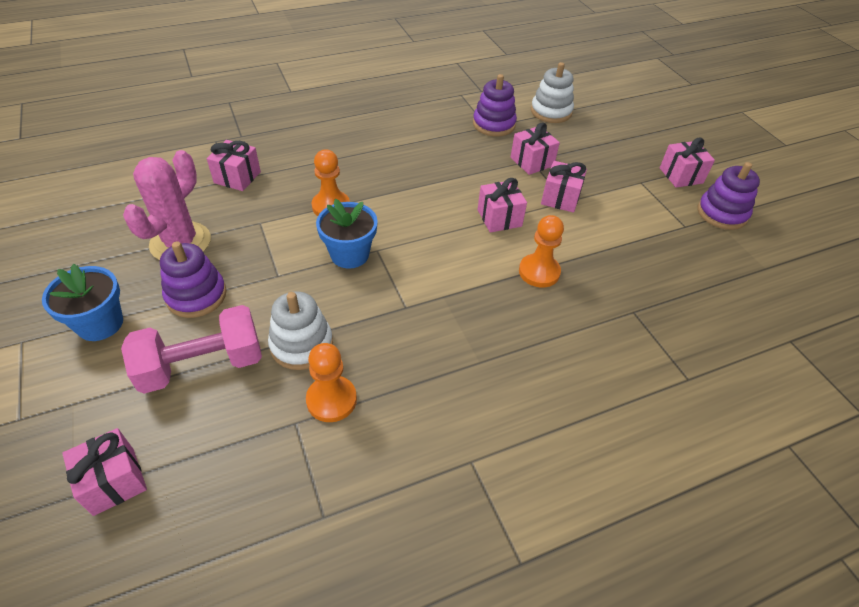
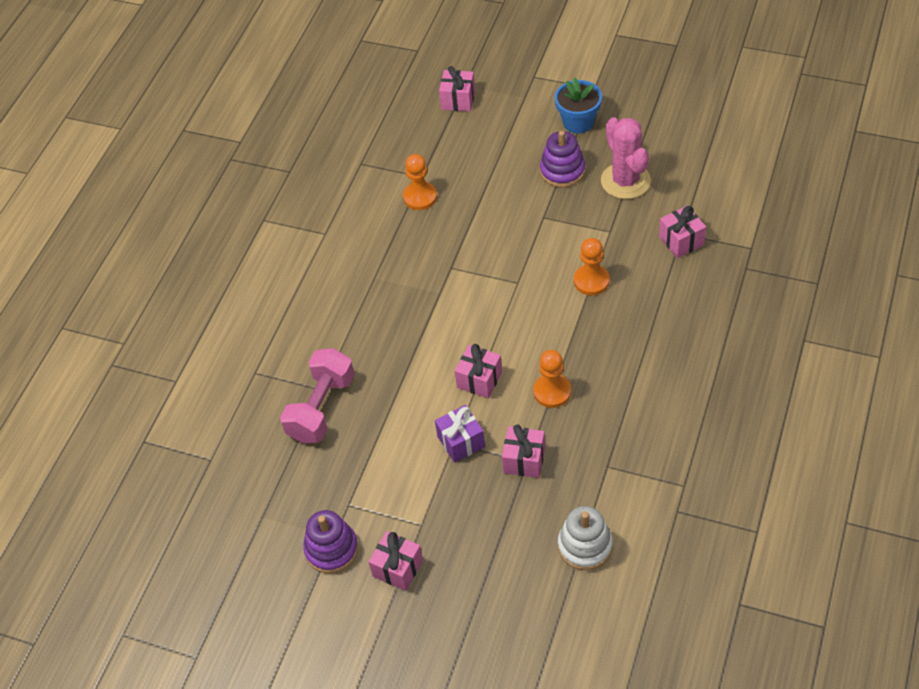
camera: 140 degrees right, 5 degrees up
pink dumbbell [121,305,262,394] -> pink dumbbell moved to [280,348,355,443]
white stacking toy [268,292,333,370] -> none
blue flower pot [316,199,378,269] -> none
purple stacking toy [473,74,517,136] -> none
orange pawn [519,215,564,287] -> orange pawn moved to [533,350,571,408]
pink gift [541,161,587,213] -> purple gift [435,405,485,463]

